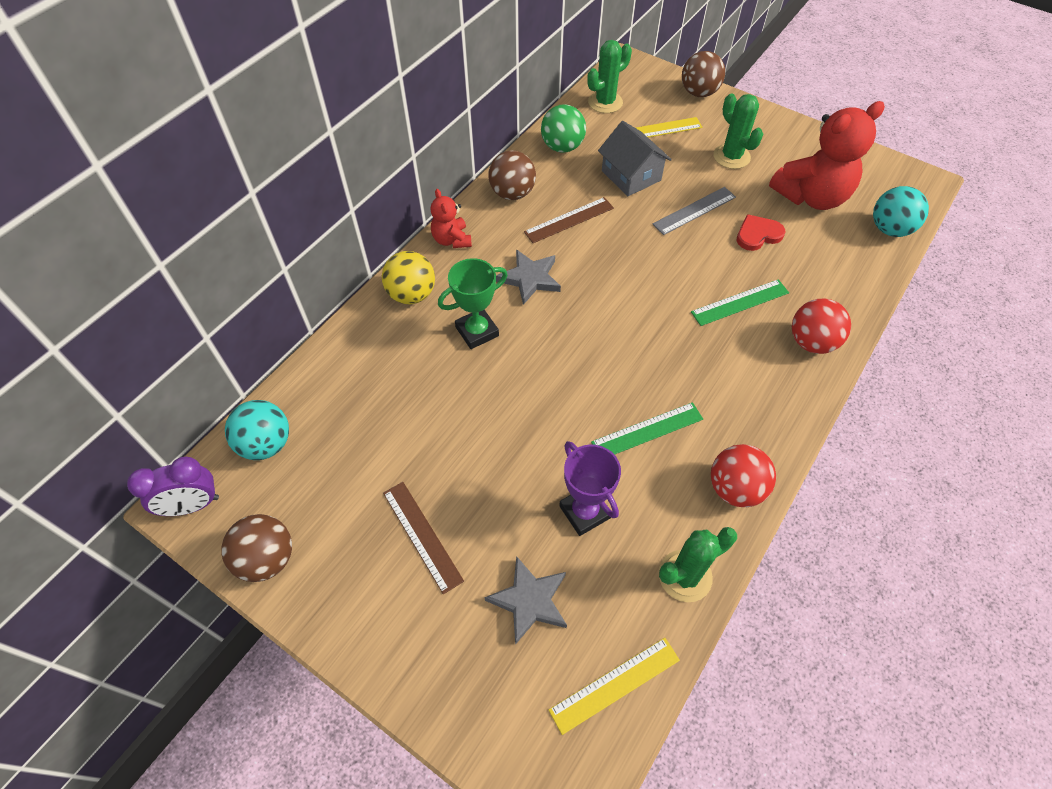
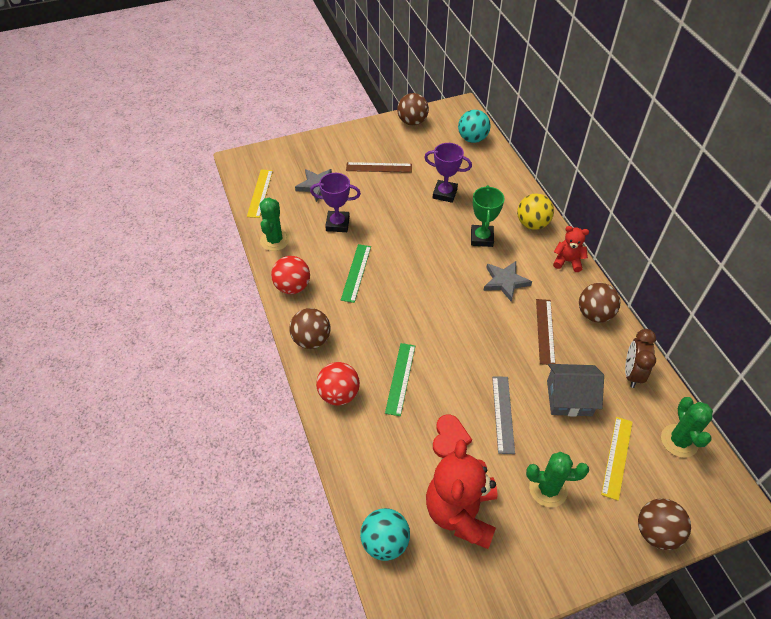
camera: 125 degrees right, 5 degrees down
purple clock [127,456,219,516] -> none
green ball [541,104,586,153] -> brown clock [625,329,656,388]
none -> brown ball [289,308,331,349]
none -> purple trophy [424,143,472,203]

